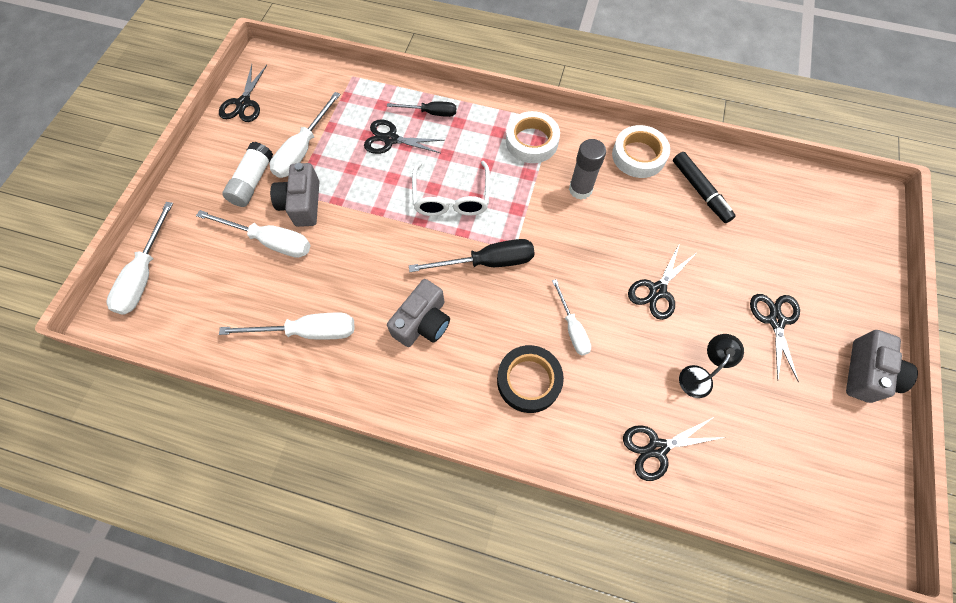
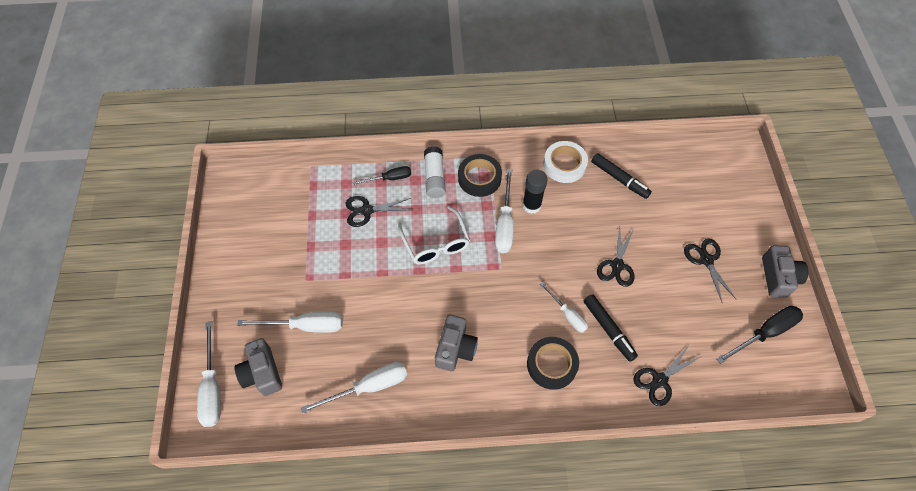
camera: 20 degrees left, 5 degrees down
black scissors [219,64,267,122] -> none
white glue stick [222,142,273,207] -> white glue stick moved to [424,146,446,198]
white screwdriver [270,92,341,178] -> white screwdriver moved to [495,169,514,253]
grey camera [270,163,319,227] -> grey camera moved to [234,338,282,396]
black screwdriver [409,239,535,272] -> black screwdriver moved to [716,306,803,364]
white tape [506,111,560,163] -> black tape [458,154,502,197]
grey glue stick [569,139,606,200] -> black glue stick [522,170,547,214]
black lamp [679,334,744,398] -> none
none -> black marker [584,294,638,362]

